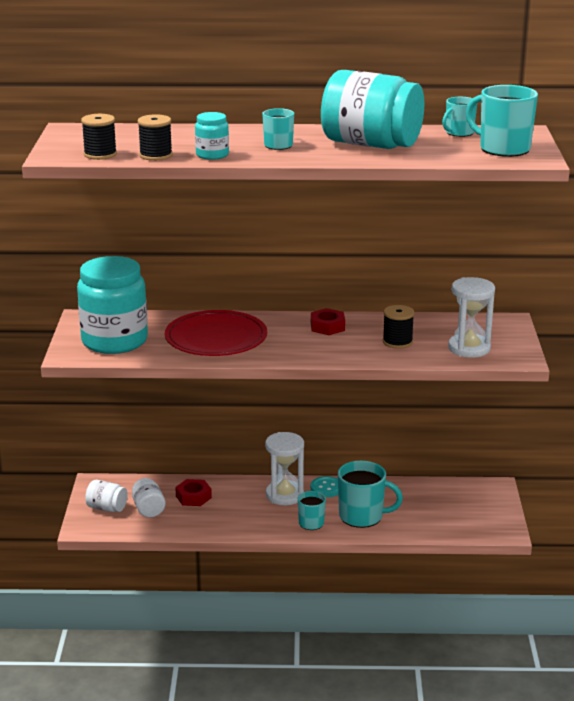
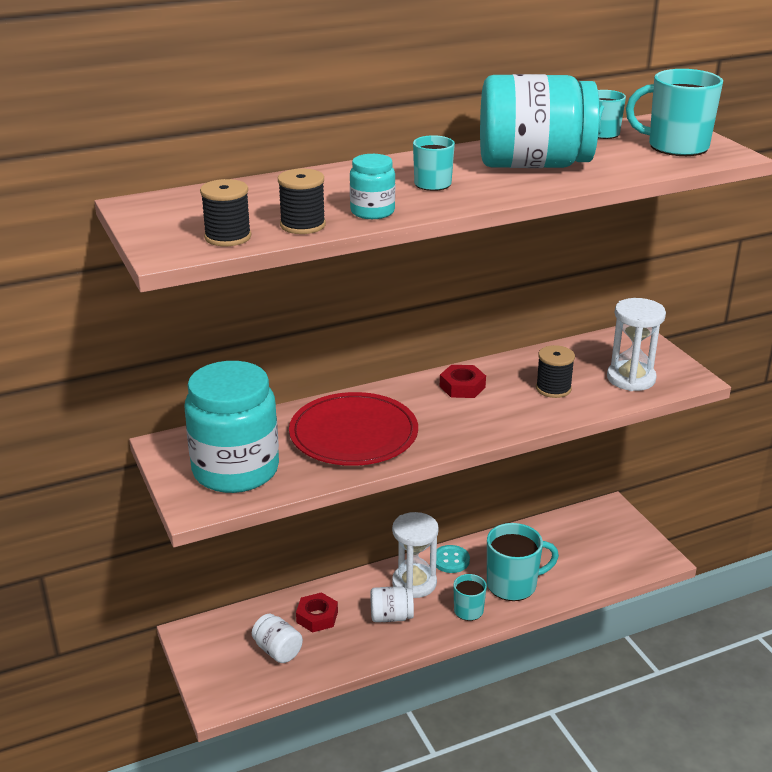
camera: 25 degrees left, 5 degrees up
white jar [85,480,128,512] -> white jar moved to [370,586,414,622]

